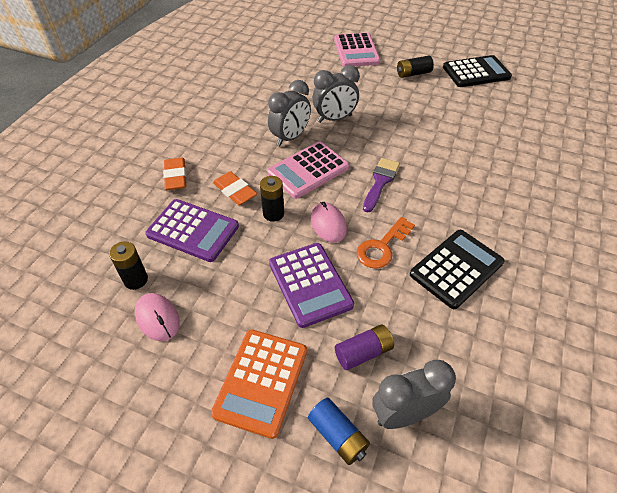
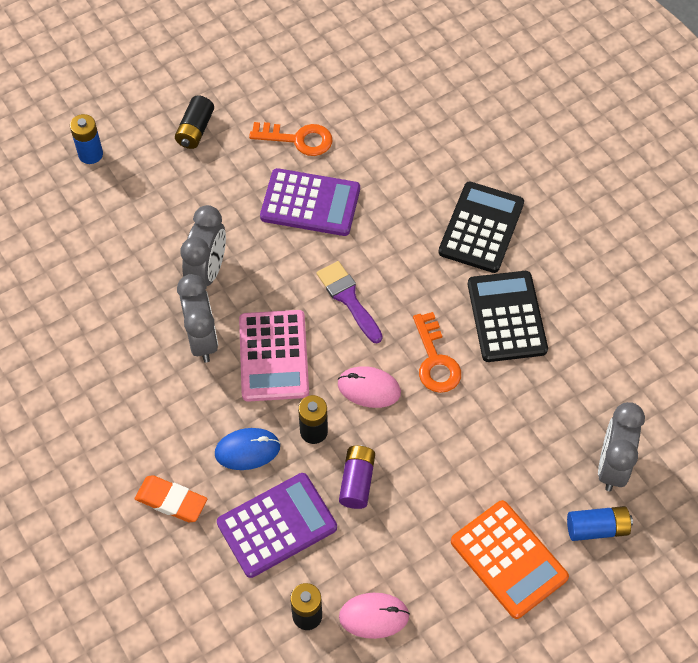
camera: 55 degrees left, 10 degrees up
orange eraser [213,171,257,205] -> blue mouse [215,428,280,470]
purple calculator [269,243,354,328] -> purple calculator moved to [260,168,360,236]
pink calculator [334,32,380,67] -> blue battery [70,114,103,164]
purple battery [335,324,394,370] -> purple battery moved to [339,445,375,509]
black calculator [443,55,512,87] -> black calculator moved to [438,181,524,273]
none -> orange key [249,122,333,156]

